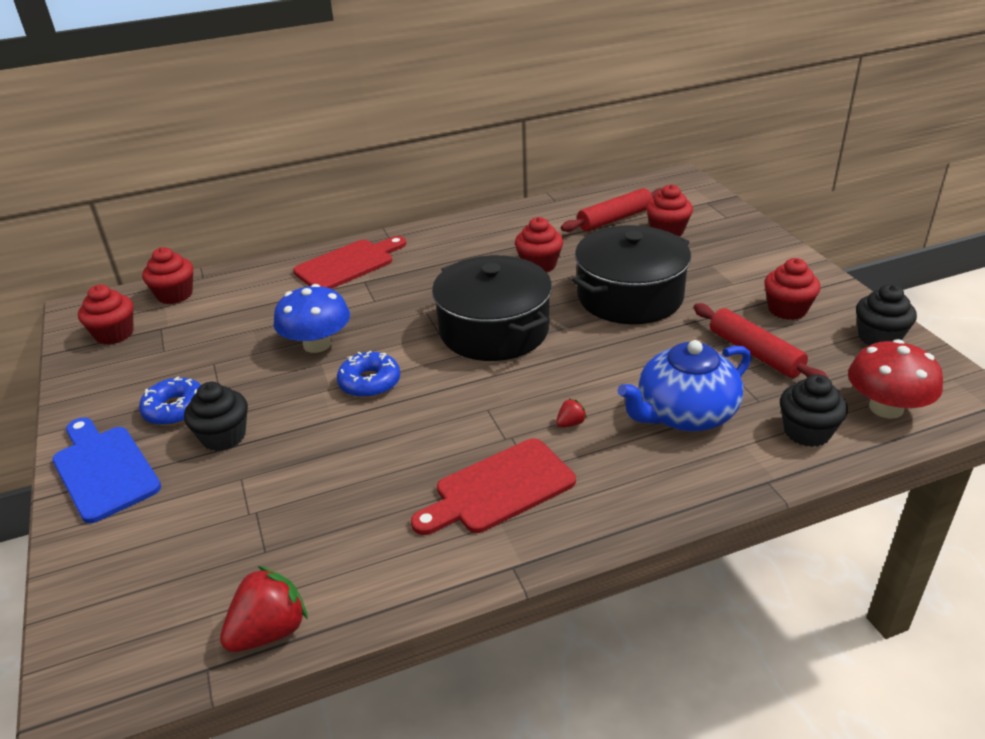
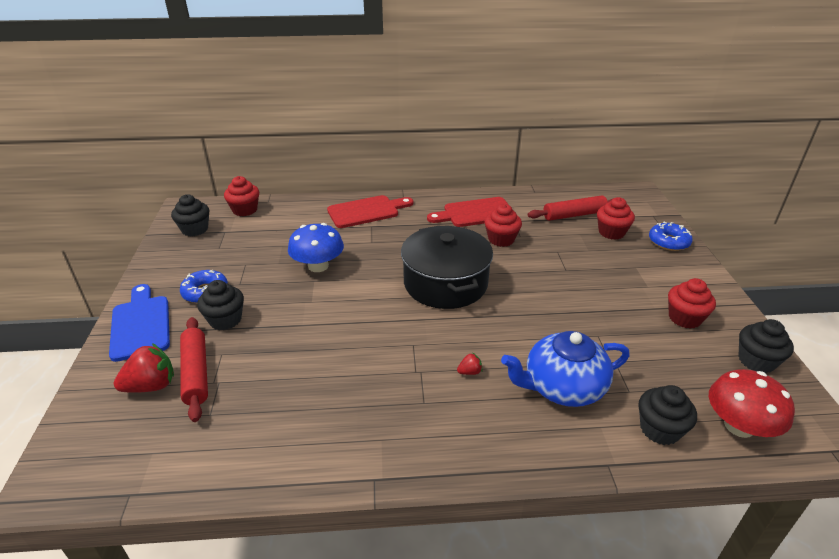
camera: 15 degrees right, 0 degrees up
red cupcake [78,285,133,345] -> black cupcake [171,194,209,236]
red strawberry [220,566,308,652] -> red strawberry moved to [114,343,174,393]
blue donut [337,350,400,398] -> blue donut moved to [649,222,693,251]
red cutting board [411,438,576,535] -> red cutting board moved to [427,197,509,227]
black pot [572,225,691,324] -> none
red rolling pin [693,303,829,379] -> red rolling pin moved to [180,317,208,422]

